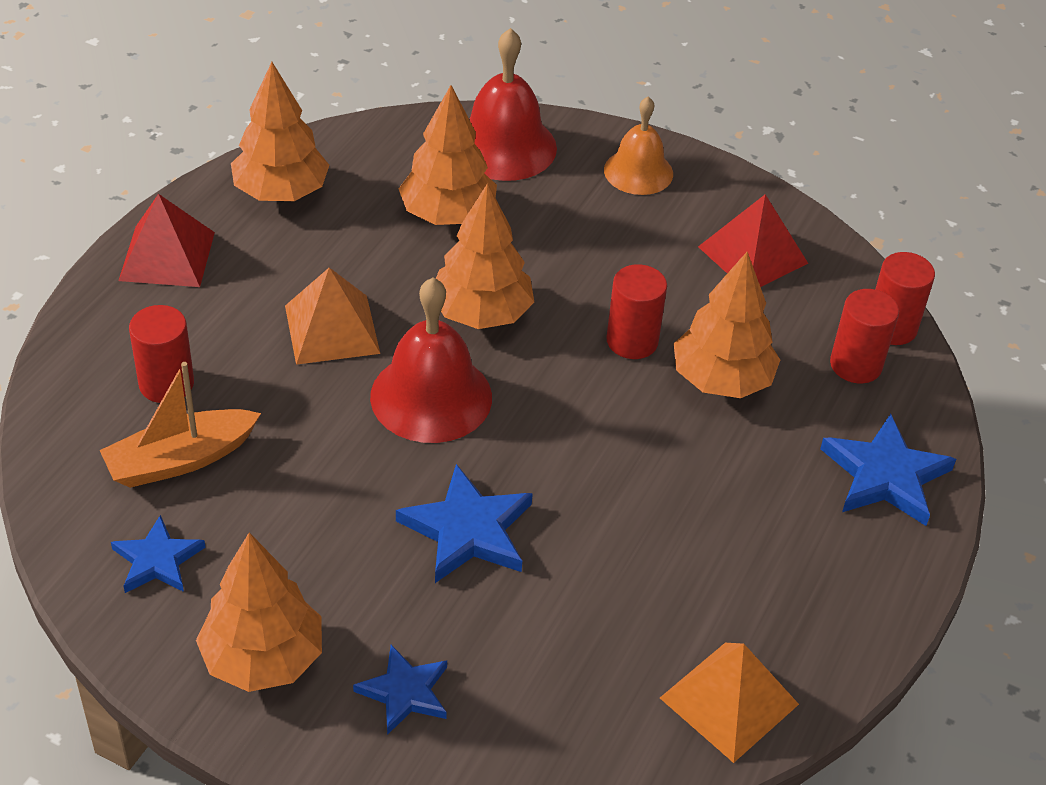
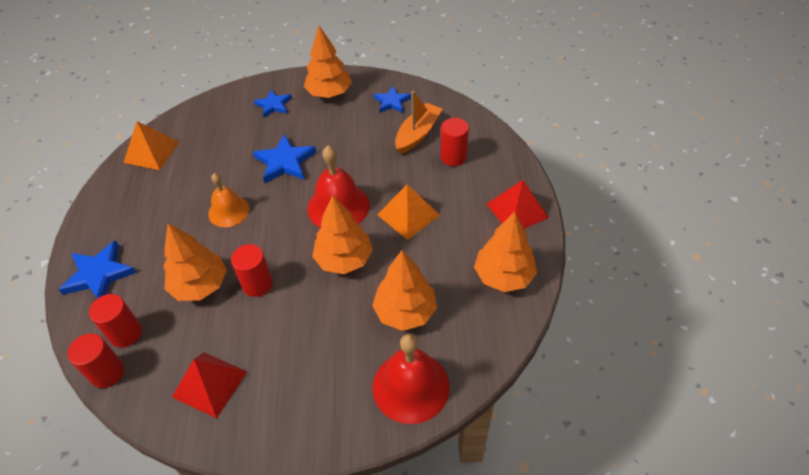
camera: 155 degrees right, 5 degrees up
orange bell [604,96,673,195] -> orange bell moved to [208,173,250,227]

